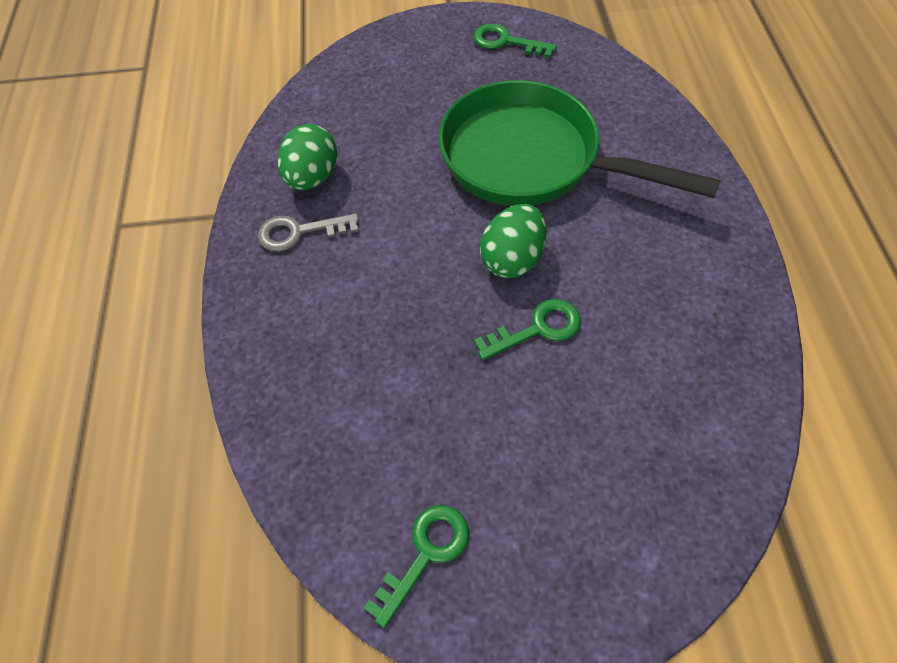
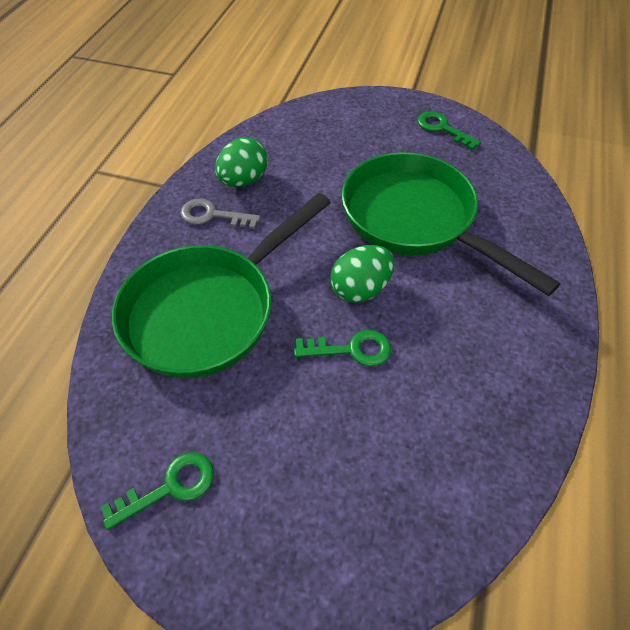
camera: 20 degrees right, 5 degrees down
none -> green pan [112,193,331,378]

